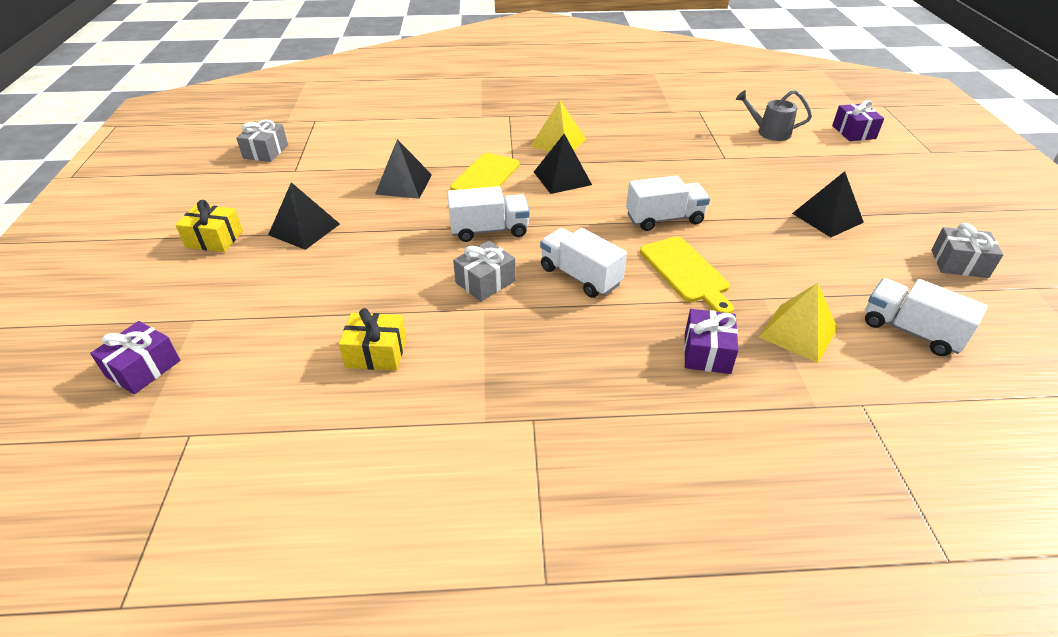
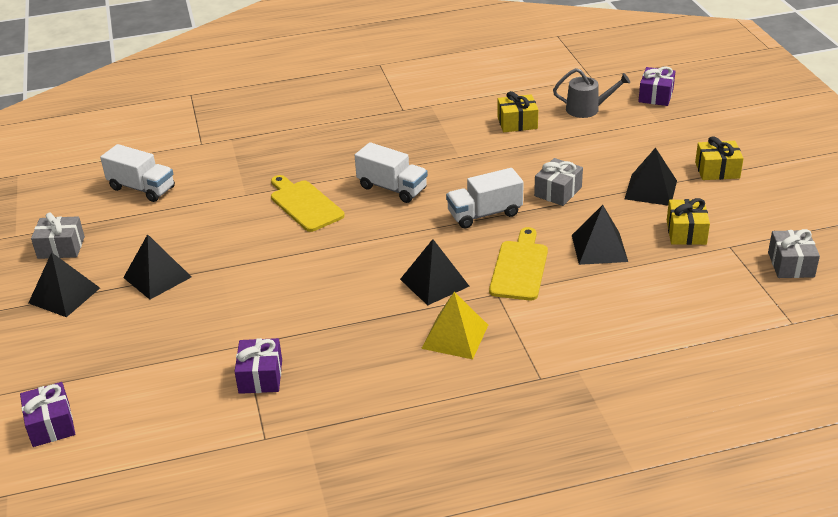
camera: 170 degrees right, 5 degrees down
grey gift [453,241,516,301] -> grey gift moved to [534,158,583,206]
white truck [626,175,710,231] -> none
purple gift [684,309,739,374] -> purple gift moved to [235,338,282,394]
grey watering can [736,90,812,141] -> grey watering can moved to [553,68,630,118]
yellow pyramid [759,283,838,363] -> none
none -> black pyramid [29,252,100,317]
none -> yellow gift [667,198,710,245]

